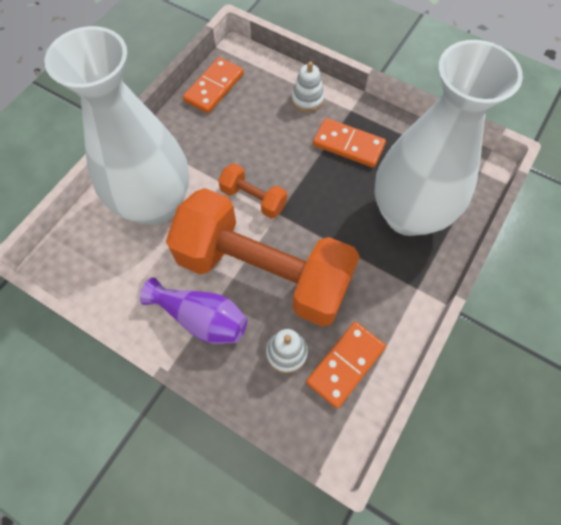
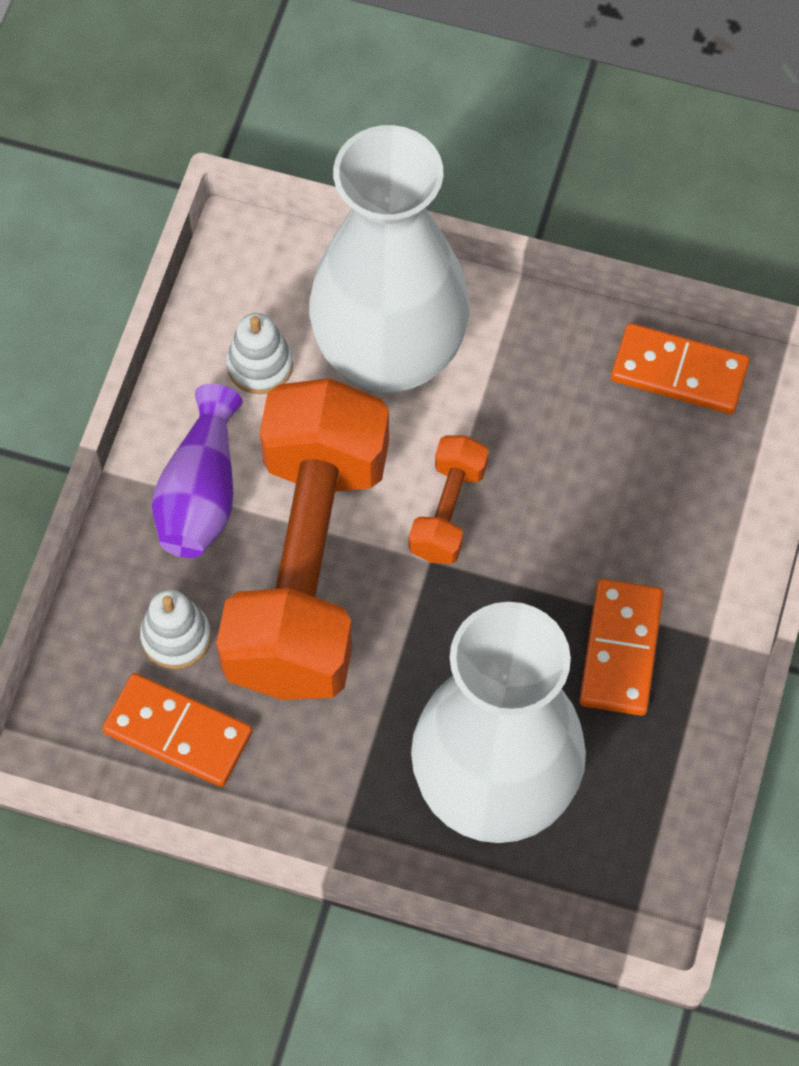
camera: 75 degrees right, 0 degrees up
white stacking toy [291,61,325,112] -> white stacking toy moved to [226,313,293,394]

